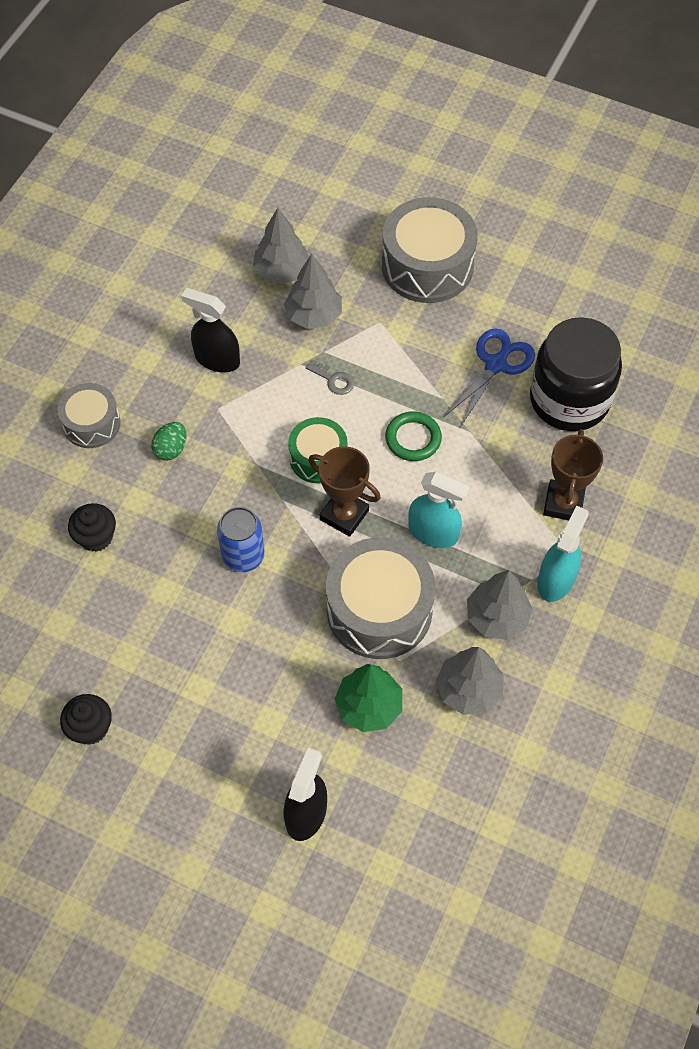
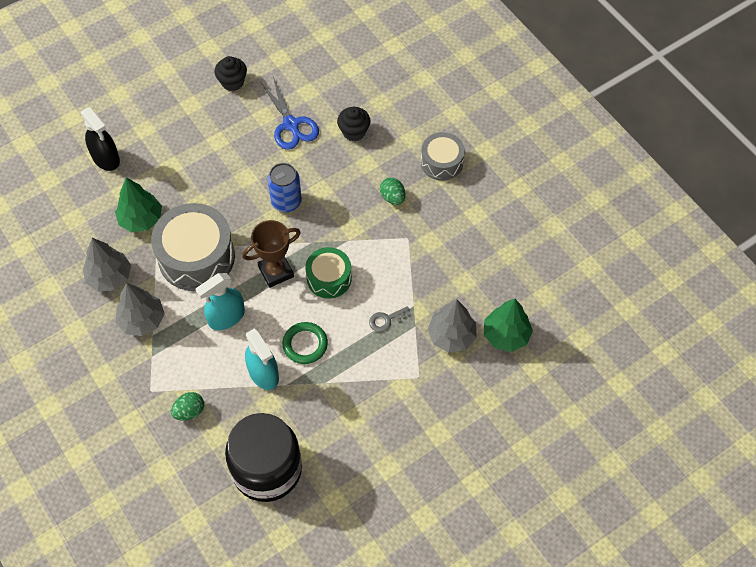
camera: 120 degrees right, 0 degrees up
black spray bottle [181,288,240,373] -> none
grey tree [253,208,309,284] -> green tree [484,299,533,352]
grey drum [382,197,478,303] -> none
blue scissors [444,328,535,427] -> blue scissors moved to [261,77,319,150]
turquoise spray bottle [537,506,589,602] -> turquoise spray bottle moved to [245,328,279,390]
brown trophy [543,429,603,520] -> green egg [171,392,204,421]

